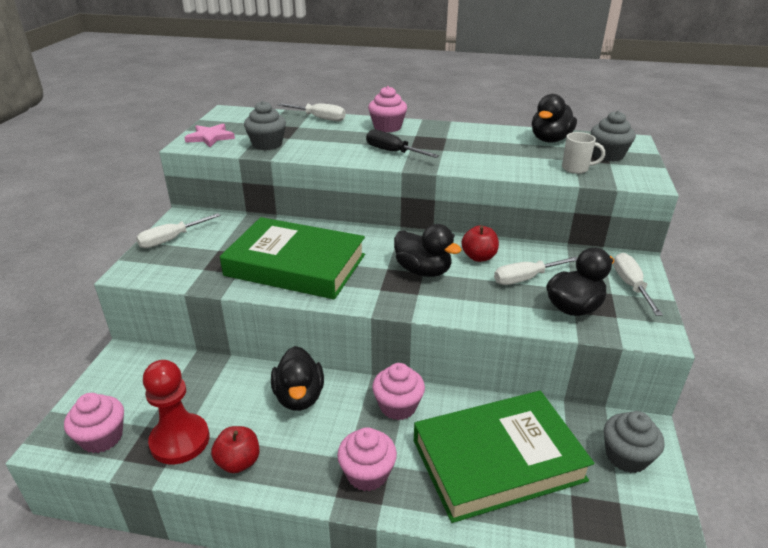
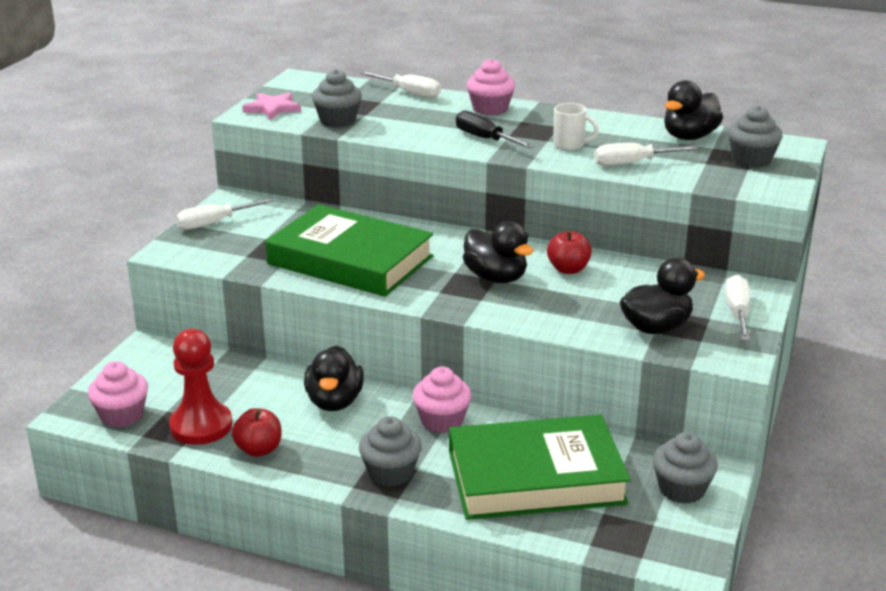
camera: 10 degrees right, 5 degrees down
pink cupcake [337,427,397,491] -> grey cupcake [359,416,422,487]
white screwdriver [494,257,577,285] -> white screwdriver moved to [594,143,698,166]
white mug [562,132,605,174] -> white mug moved to [553,103,599,151]

